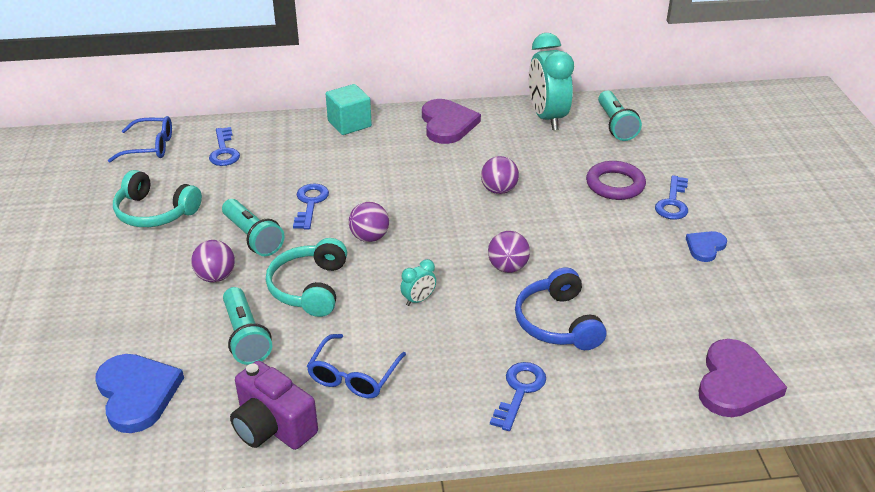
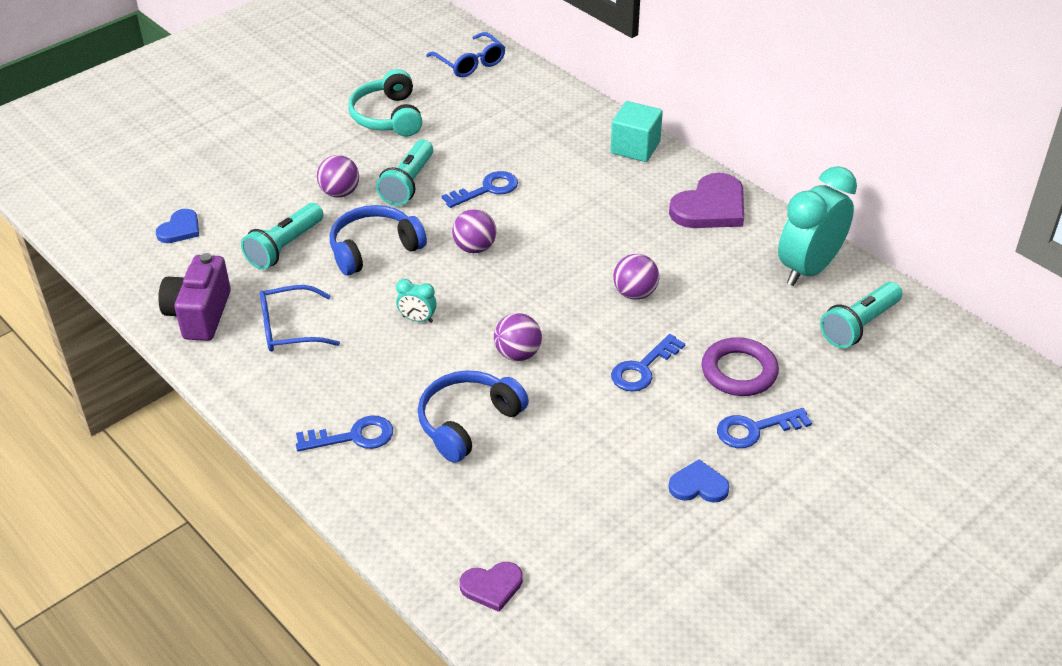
camera: 55 degrees right, 5 degrees up
blue heart [95,354,184,433] -> blue heart [156,209,199,243], size x0.56
blue key [209,127,240,166] -> blue key moved to [611,334,685,392]
turquoise headphones [266,238,347,317] -> blue headphones [330,205,427,276]
purple heart [698,339,787,417] -> purple heart [460,562,523,612], size x0.56

